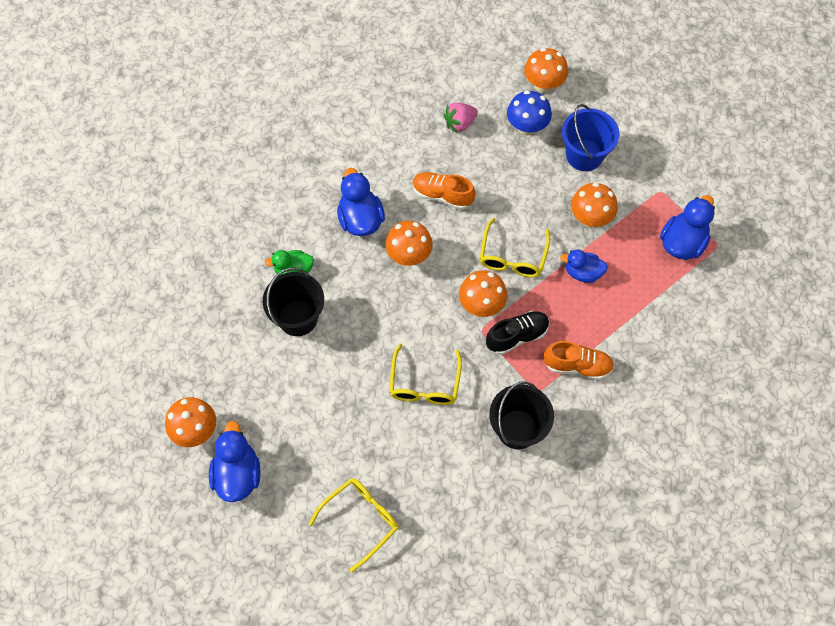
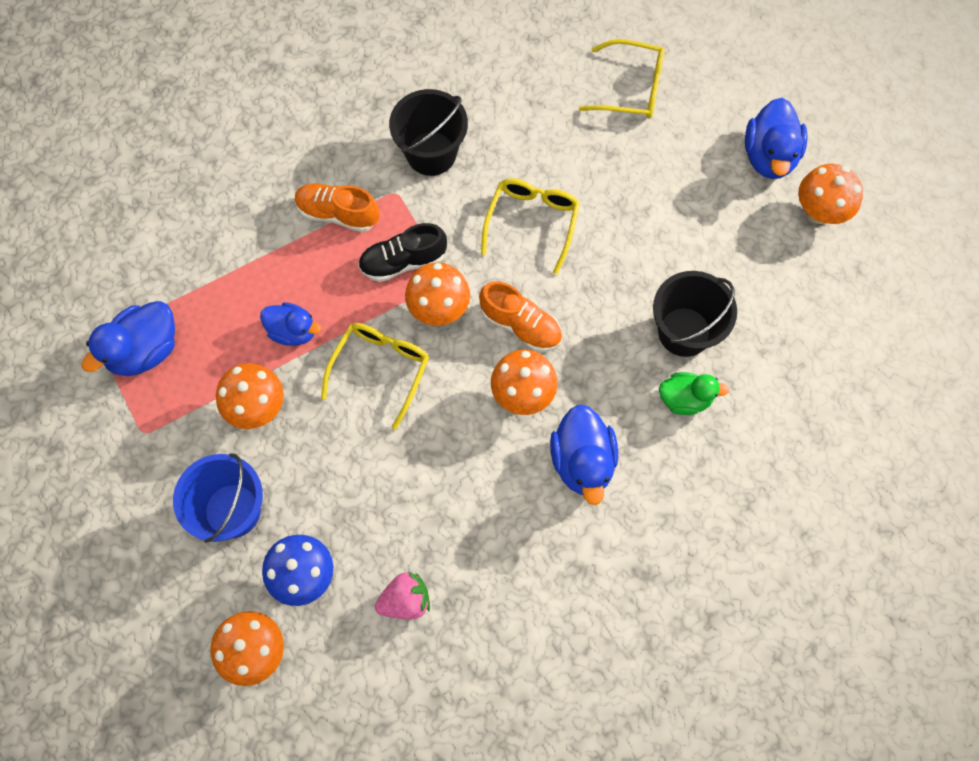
camera: 170 degrees left, 5 degrees up
yellow glasses [308,478,399,572] -> yellow glasses turned 135 degrees counterclockwise [579,39,665,118]
orange shoe [412,172,475,210] -> orange shoe moved to [479,281,562,352]

